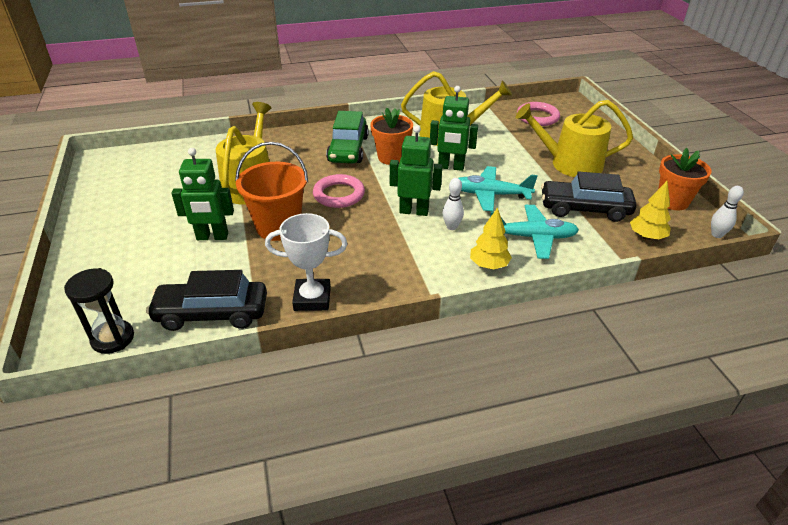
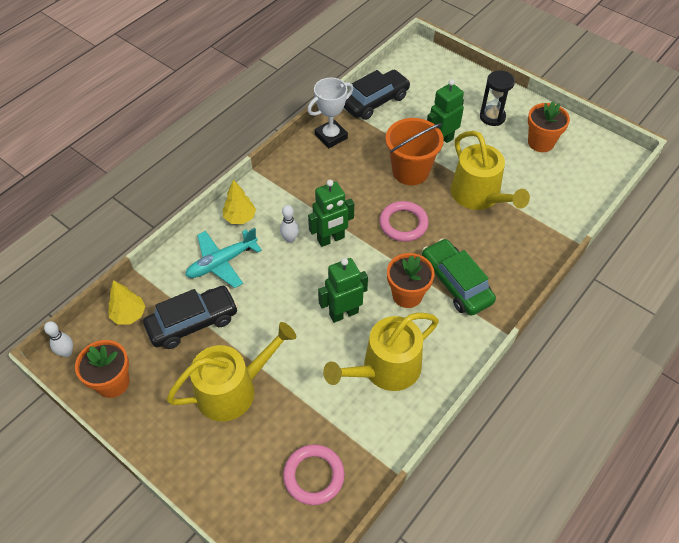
camera: 145 degrees right, 15 degrees up
black hourglass [64,268,134,354] -> black hourglass moved to [480,70,515,126]
turquoise plane [458,166,538,212] -> none
none -> orange flower pot [528,101,570,152]

